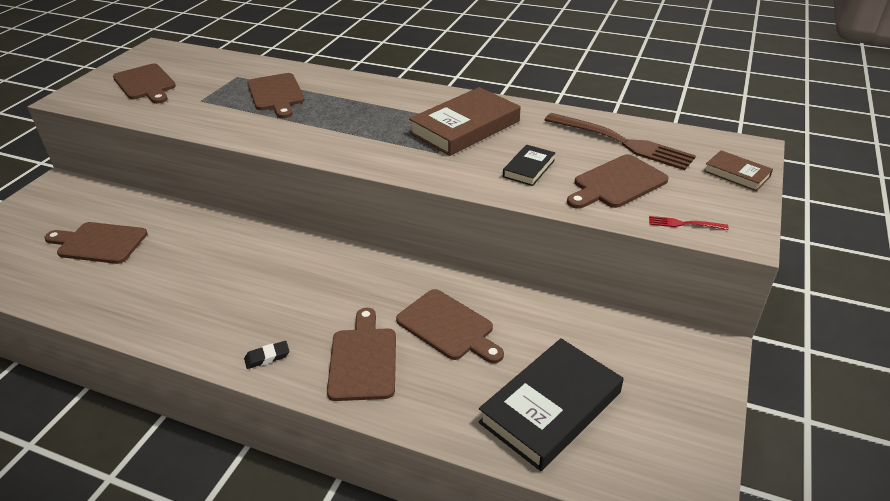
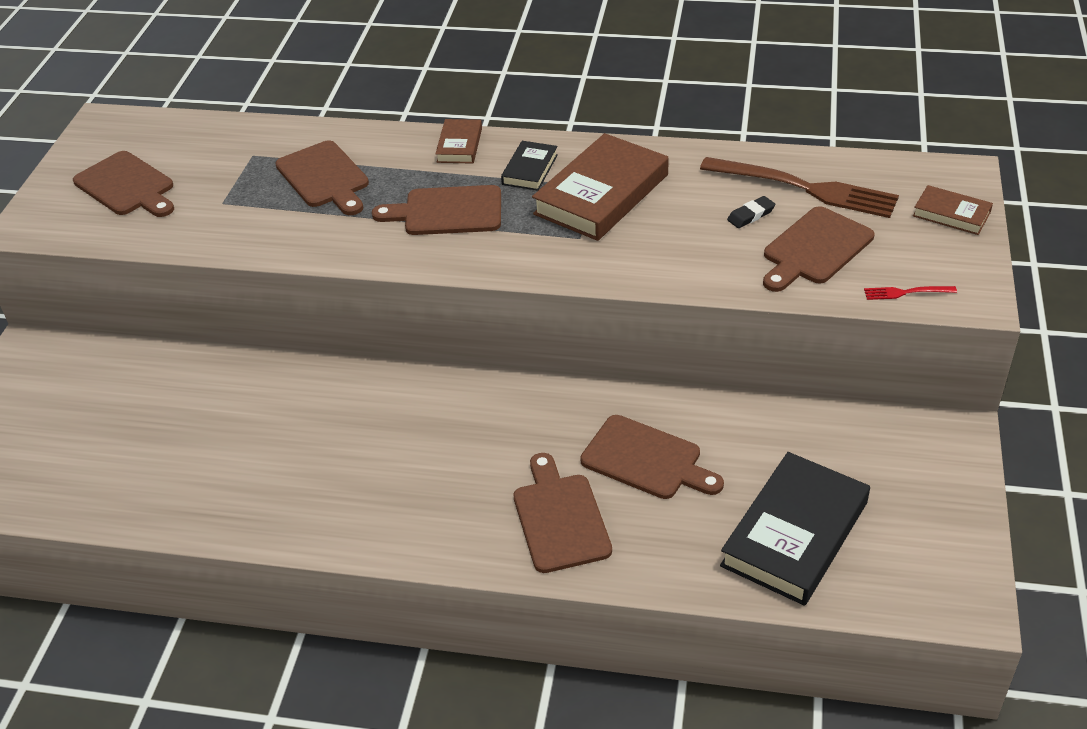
camera: 10 degrees left, 5 degrees up
brown cutting board [44,222,147,264] -> brown cutting board moved to [372,185,501,235]
black eraser [244,341,289,369] -> black eraser moved to [727,196,775,228]
black book [503,145,556,186] -> black book moved to [501,141,558,191]
none -> brown book [435,119,482,164]

